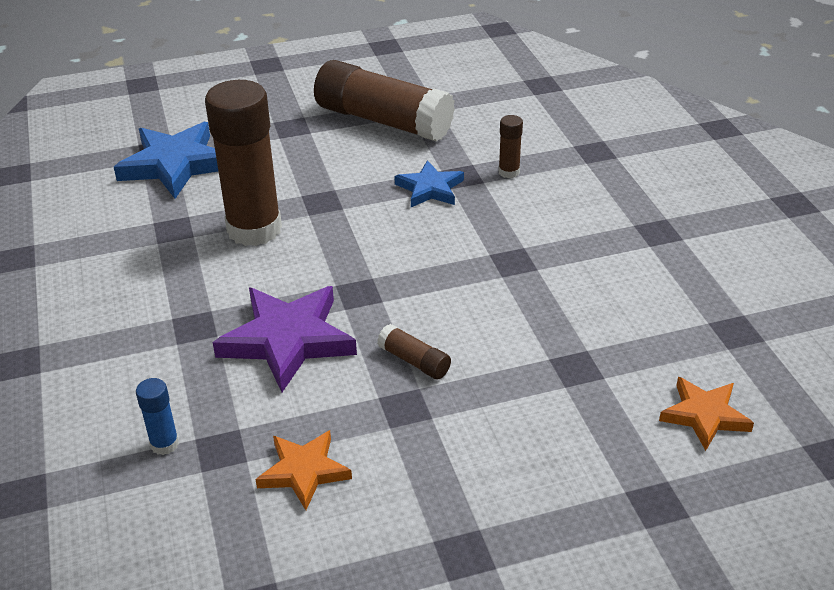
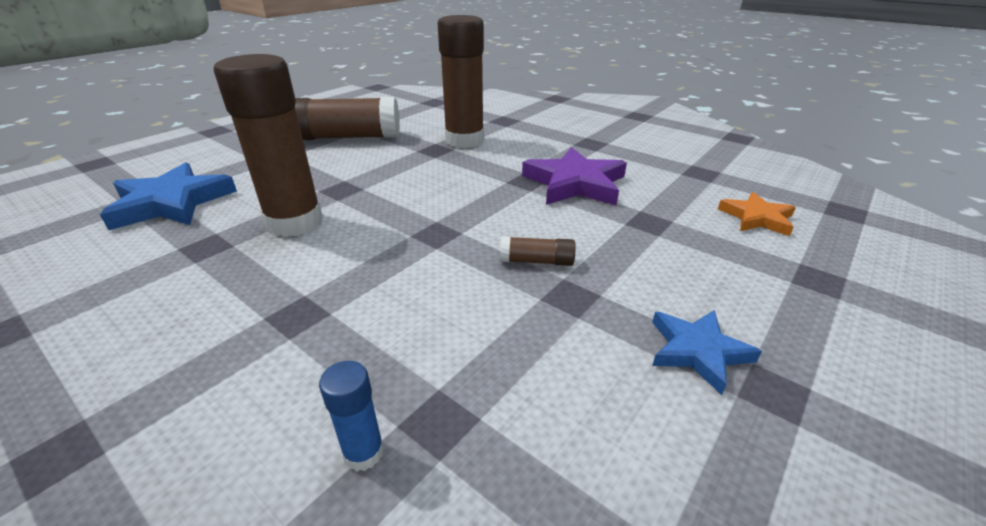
camera: 35 degrees left, 5 degrees down
purple star [213,286,357,392] -> purple star moved to [522,147,627,206]
orange star [256,430,352,510] -> none
blue star [395,160,464,207] -> blue star moved to [652,310,762,395]
brown glue stick [498,115,523,178] -> brown glue stick [437,15,484,148], size x2.40

